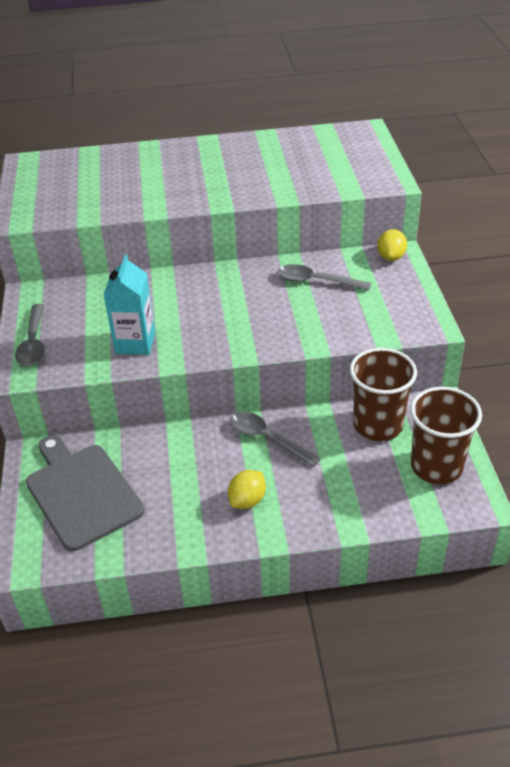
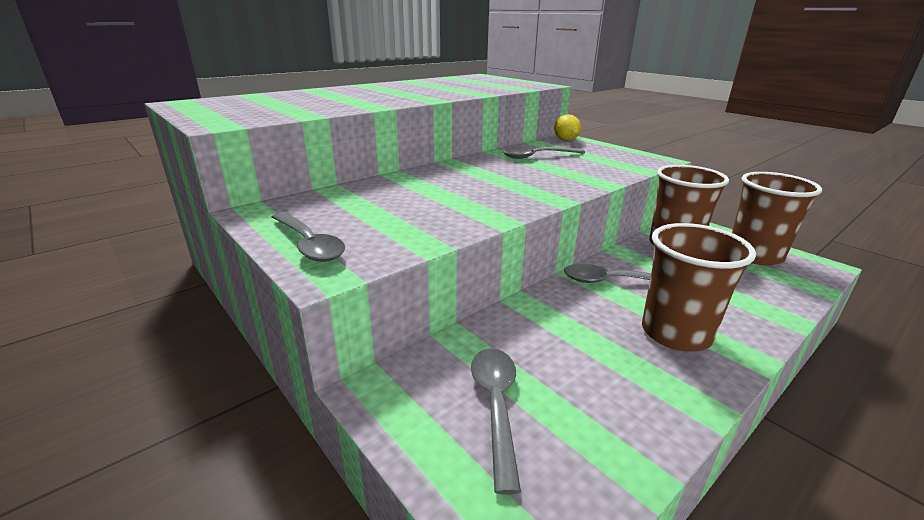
camera: 35 degrees left, 15 degrees down
grey cutting board [26,435,145,551] -> grey spoon [471,348,521,495]
turquoise carton [103,254,155,355] -> none
yellow lemon [228,470,266,509] -> brown cup [642,223,756,352]

